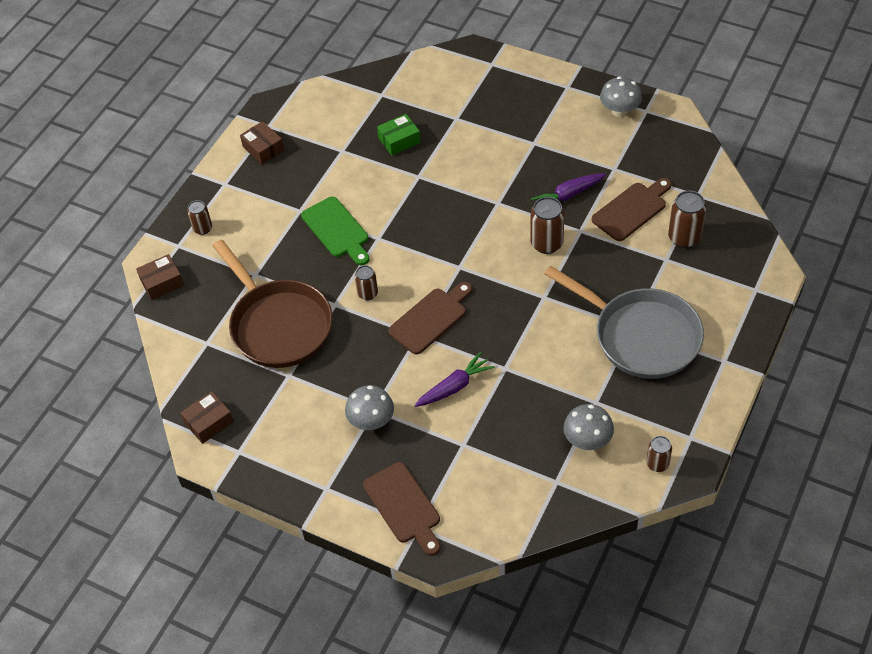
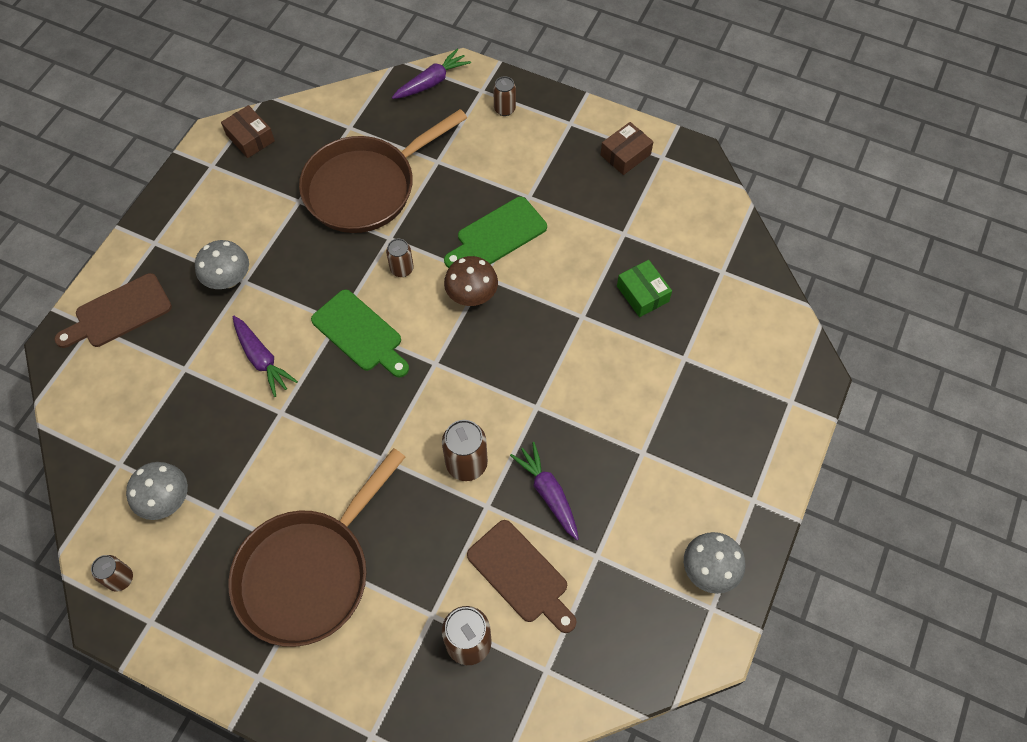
camera: 85 degrees right, 10 degrees up
brown box [136,254,184,300] -> purple carrot [392,49,471,99]
brown cutting board [388,282,472,354] -> green cutting board [311,289,409,378]
grey pan [544,266,704,379] -> brown pan [228,448,405,647]
none -> brown mushroom [444,256,498,306]

